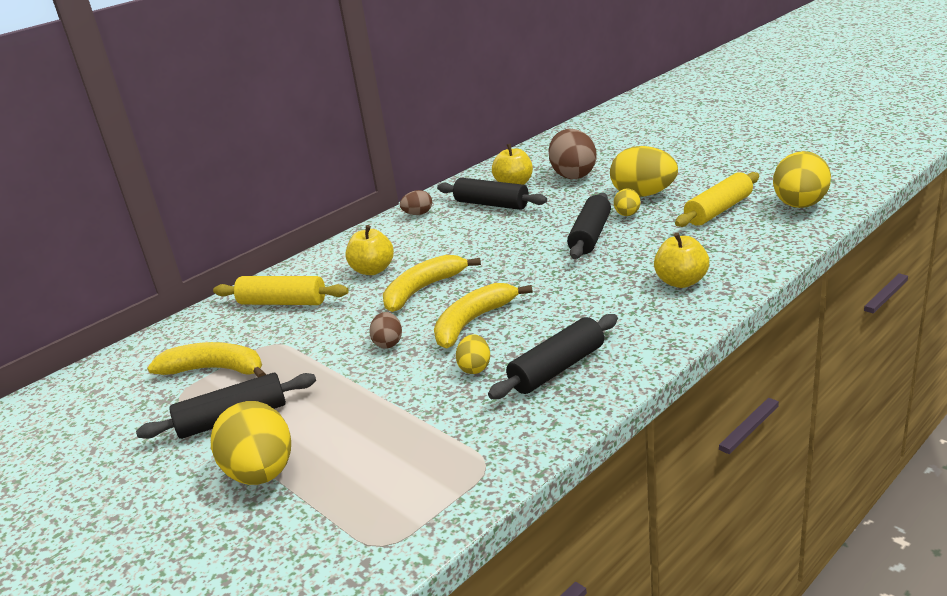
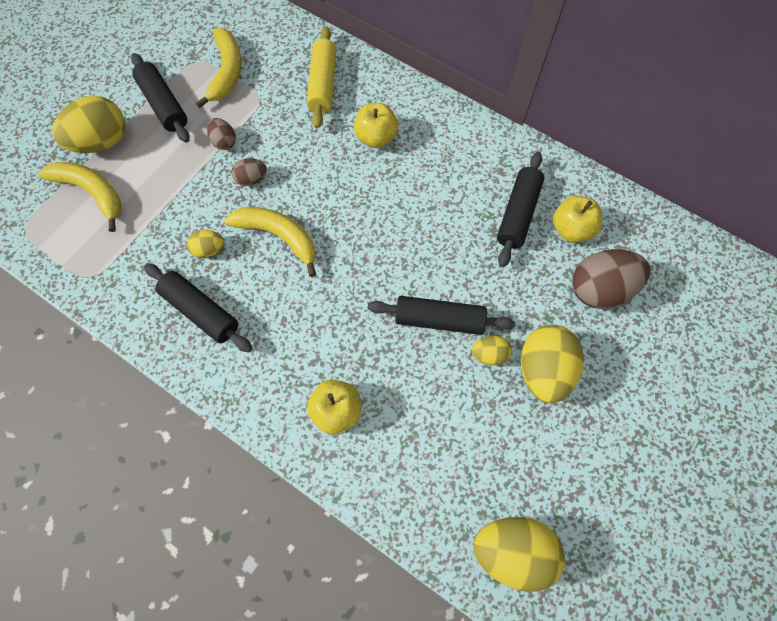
camera: 75 degrees right, 40 degrees up
yellow banana [383,255,481,312] -> yellow banana moved to [38,162,122,232]
brown egg [400,190,432,215] -> brown egg moved to [207,118,236,150]
yellow rolling pin [675,172,759,227] -> none

